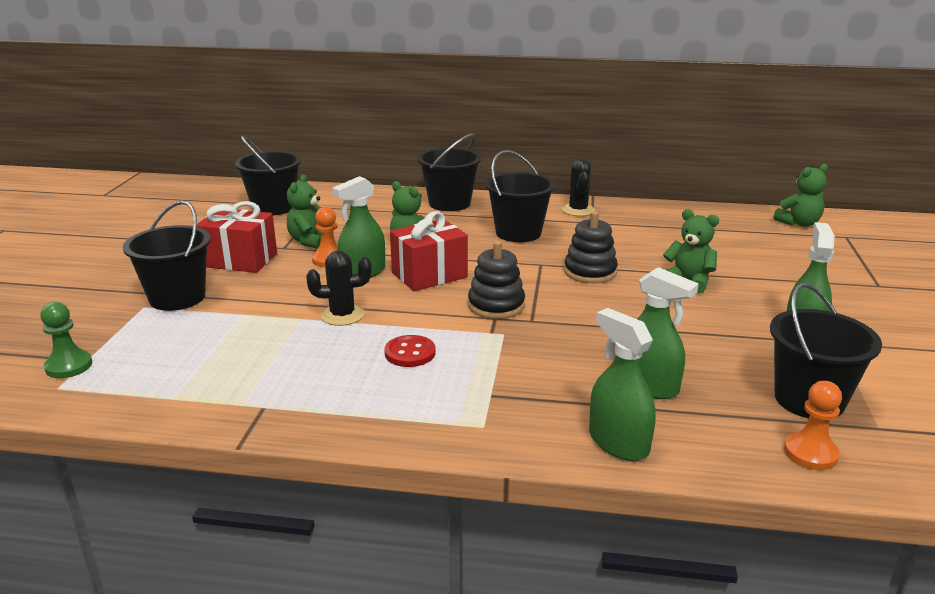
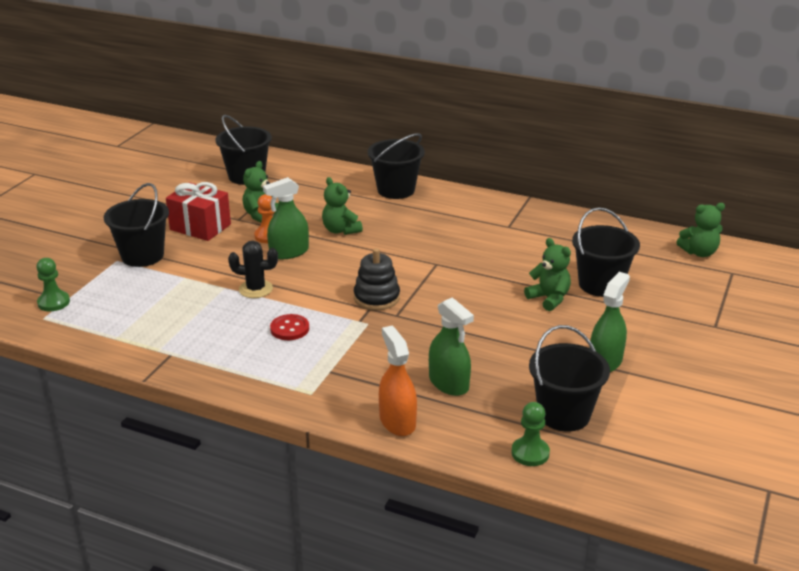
camera: 15 degrees right, 5 degrees up
red gift [390,211,468,291] -> none
black bucket [485,150,555,242] -> black bucket moved to [572,207,640,297]
black cactus [562,159,595,216] -> none
black stacking toy [564,211,618,283] -> none
green spray bottle [589,308,656,461] -> orange spray bottle [379,326,417,436]
orange pawn [784,381,842,470] -> green pawn [511,402,550,466]

